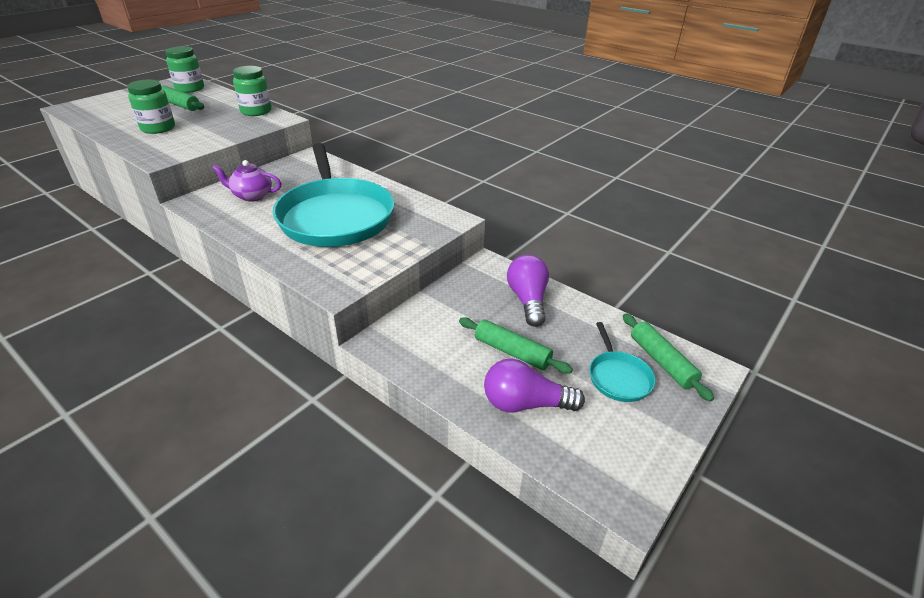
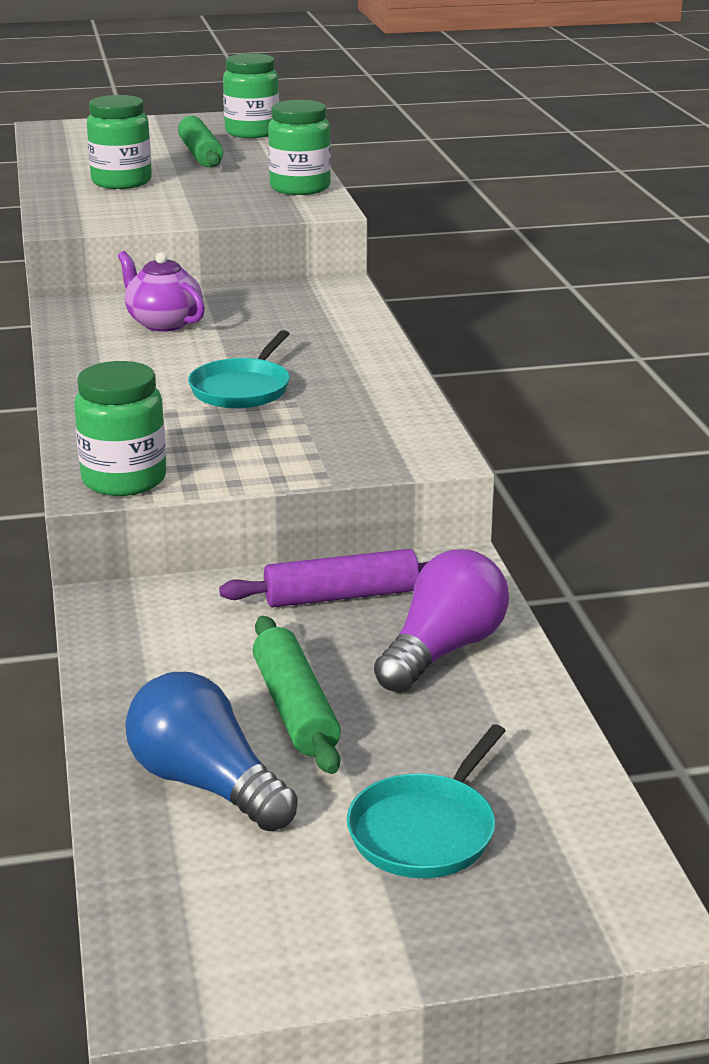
camera: 40 degrees right, 10 degrees down
turquoise pan [273,143,394,247] -> turquoise pan [188,330,290,409], size x0.43
purple light bulb [484,359,585,413] -> blue light bulb [125,672,298,831]
green rolling pin [623,313,714,402] -> none
none -> green jar [74,361,166,496]
none -> purple rolling pin [219,549,429,607]

